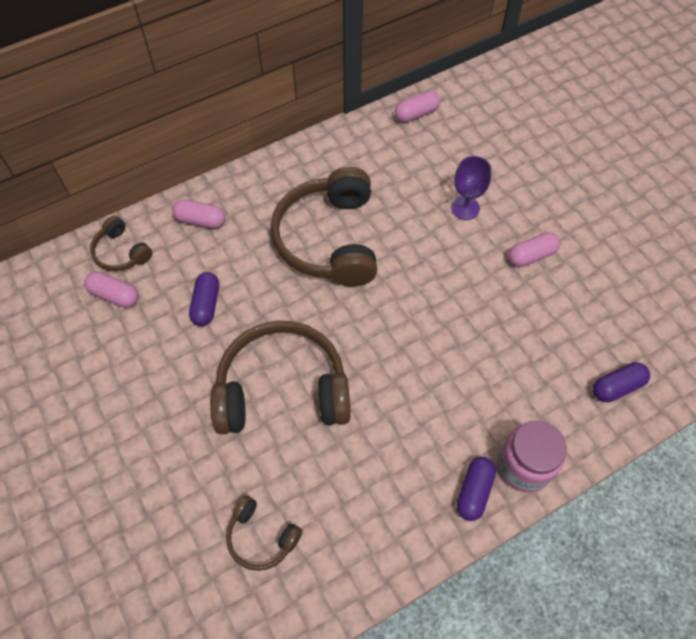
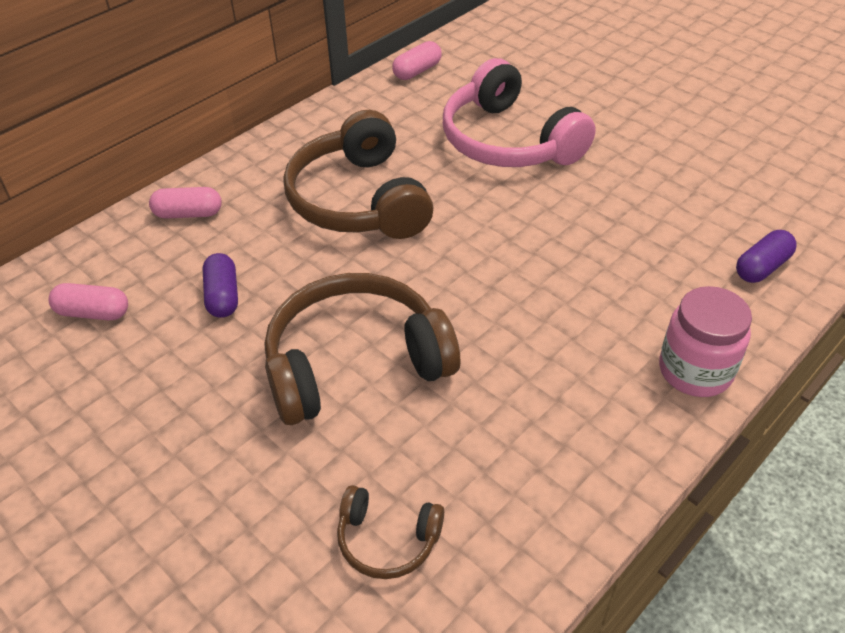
camera: 15 degrees left, 15 degrees down
brown headphones [90,216,152,271] -> none
purple goblet [451,156,492,220] -> pink headphones [443,58,596,167]
purple capsule [456,457,496,521] -> none
pink capsule [508,232,560,267] -> none

